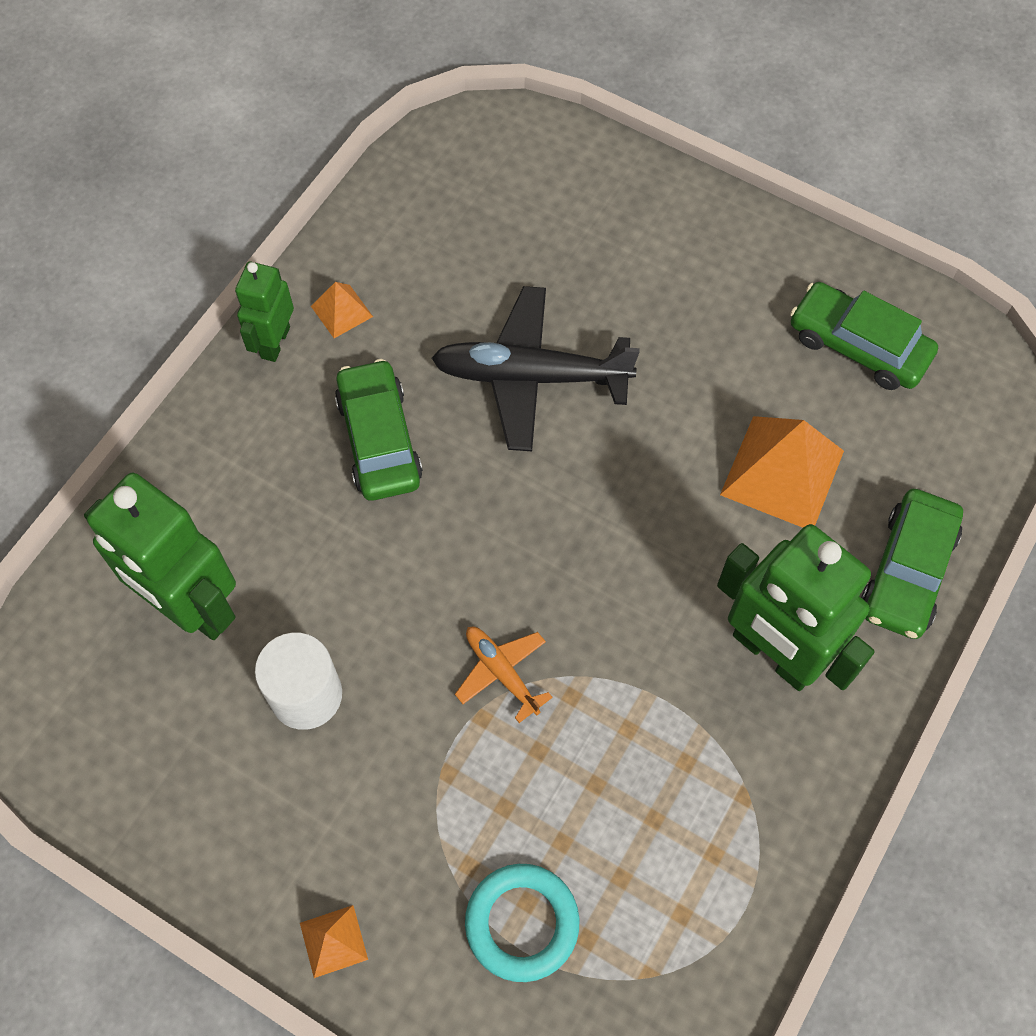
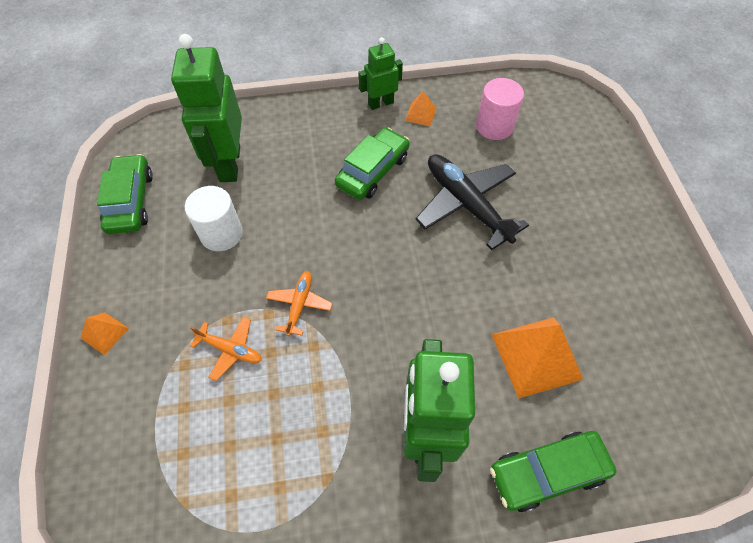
camera: 50 degrees right, 5 degrees down
turquoise ring [465,864,579,982] -> none
green car [790,282,938,390] -> green car moved to [97,154,153,234]
none -> orange plane [190,317,262,381]
none -> pink cylinder [476,78,524,140]

